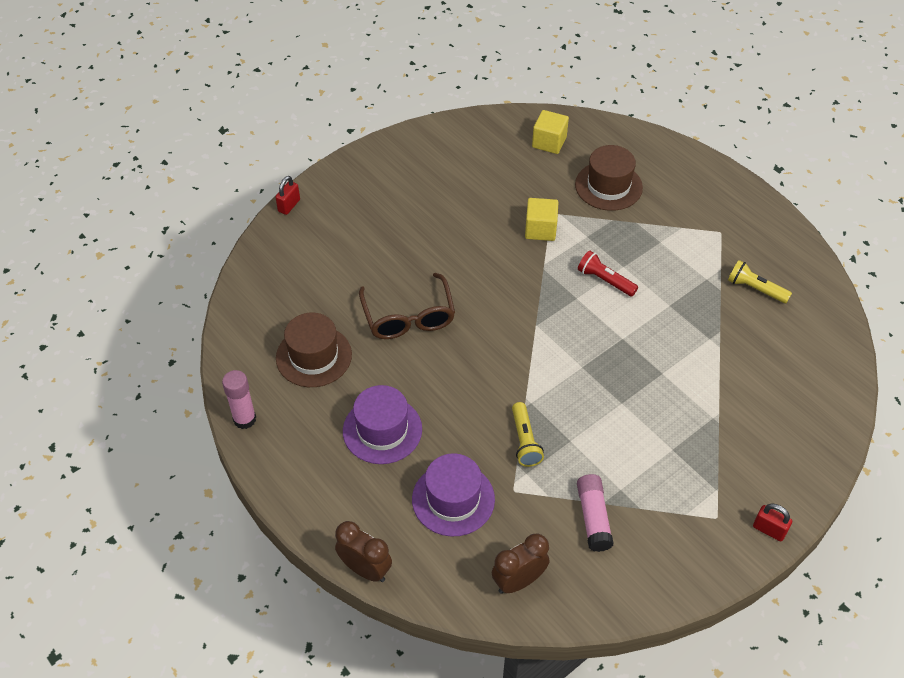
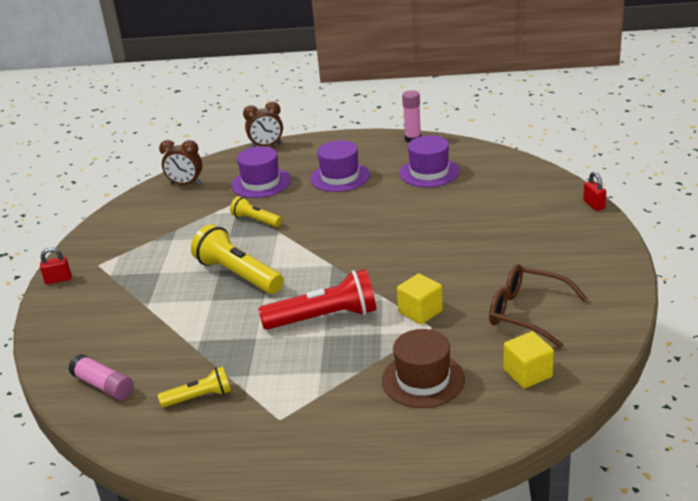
camera: 135 degrees right, 20 degrees down
brown hat [276,313,352,387] -> purple hat [399,135,460,187]
brown glasses [359,273,455,339] -> brown glasses moved to [489,264,588,348]
brown clock [492,534,550,594] -> brown clock turned 90 degrees clockwise [159,140,202,185]
pink glue stick [577,474,614,552] -> pink glue stick moved to [68,354,133,400]
red flashlight [578,250,638,297] -> red flashlight [258,269,376,330], size x1.78
none -> yellow flashlight [191,224,284,294]

